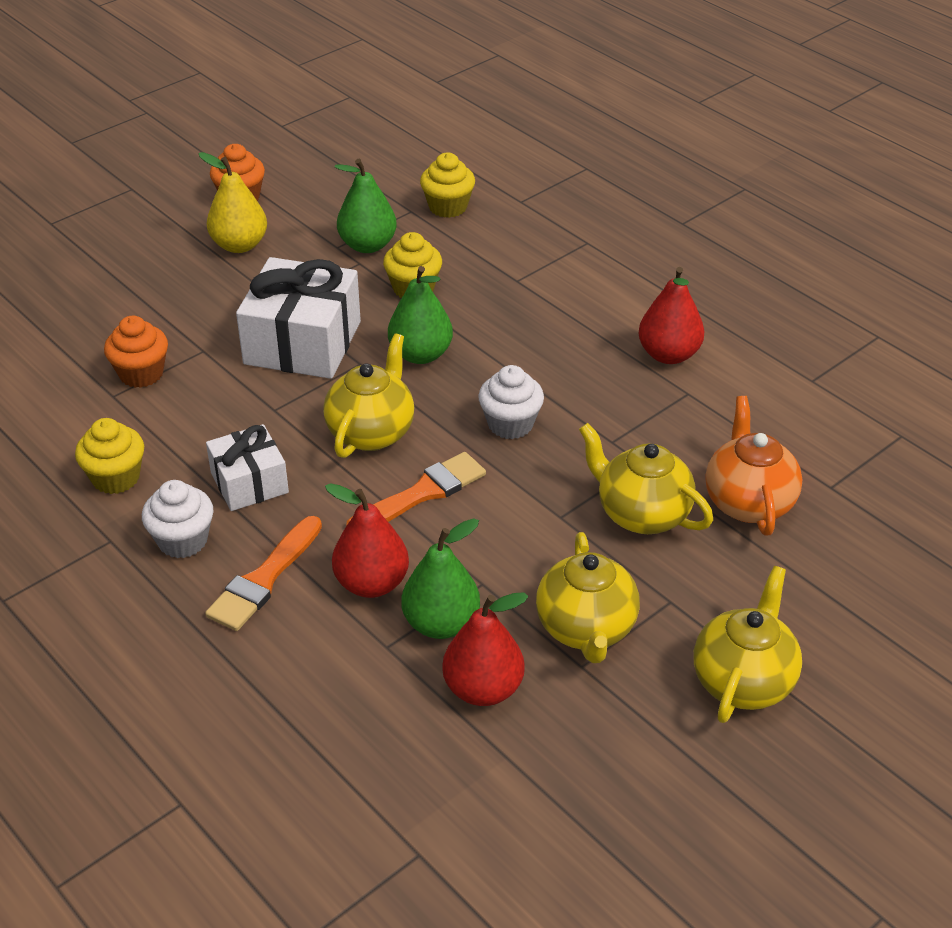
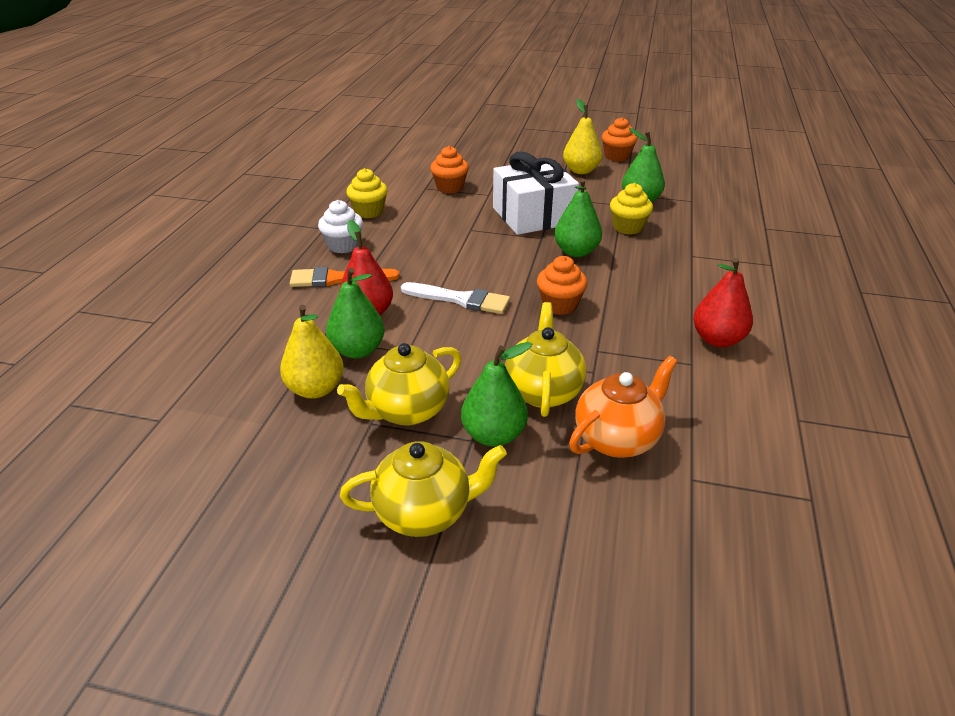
camera: 55 degrees right, 5 degrees down
white gift [206,424,289,511] -> none
yellow teapot [323,333,414,458] -> none
orange brush [346,452,486,526] -> white brush [401,282,510,314]
yellow cupcake [420,153,475,218] -> none
red pear [442,592,528,706] -> yellow pear [280,305,344,398]
white cupcake [478,365,544,439] -> orange cupcake [537,256,587,315]
none -> green pear [461,342,532,447]

